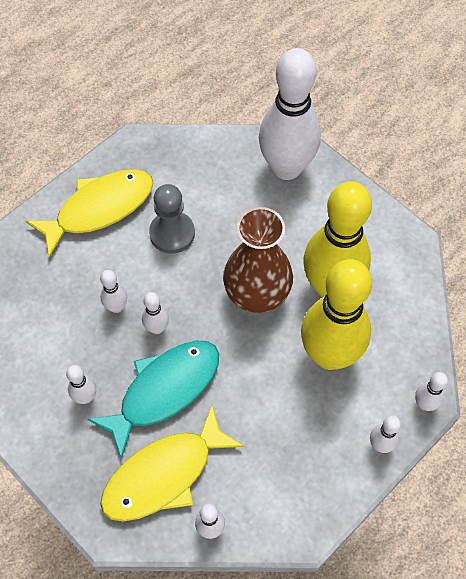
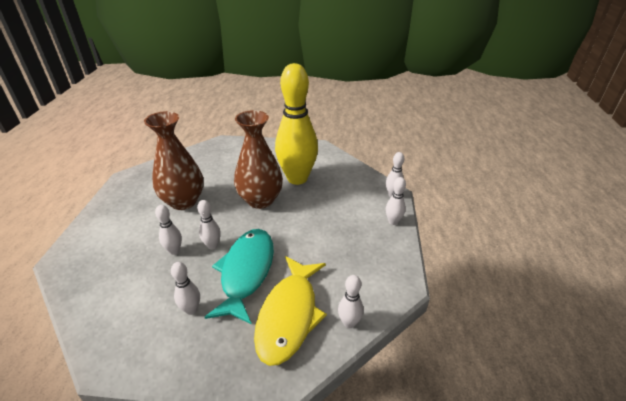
camera: 40 degrees left, 25 degrees down
yellow fish [26,169,153,258] -> none
grey pawn [149,184,195,253] -> brown vase [144,111,204,210]
white bowling pin [259,48,321,180] -> none
yellow bowling pin [301,259,372,370] -> none

